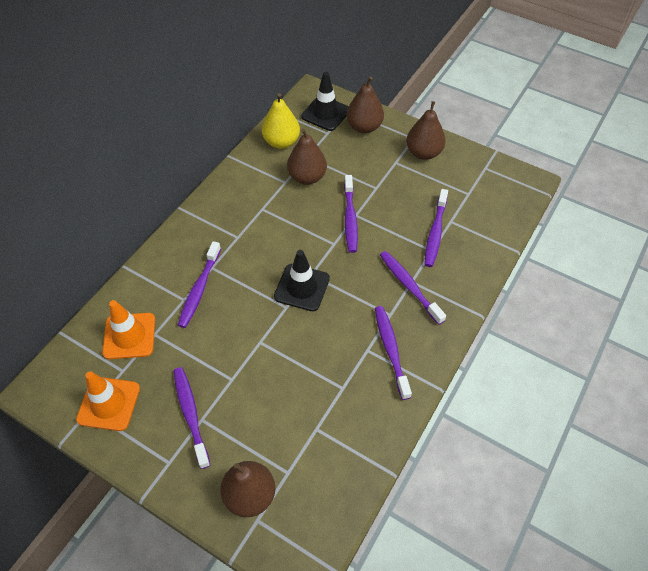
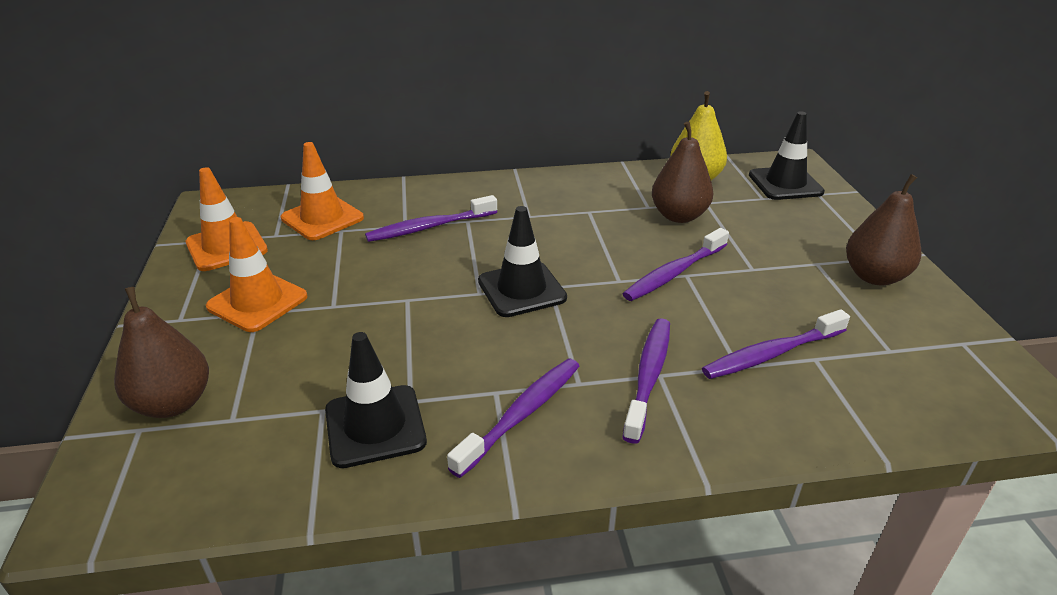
camera: 50 degrees right, 20 degrees down
purple toothbrush [173,367,210,469] -> orange traffic cone [206,217,308,332]
brown pear [346,77,384,133] -> none
none -> black traffic cone [325,332,427,468]

